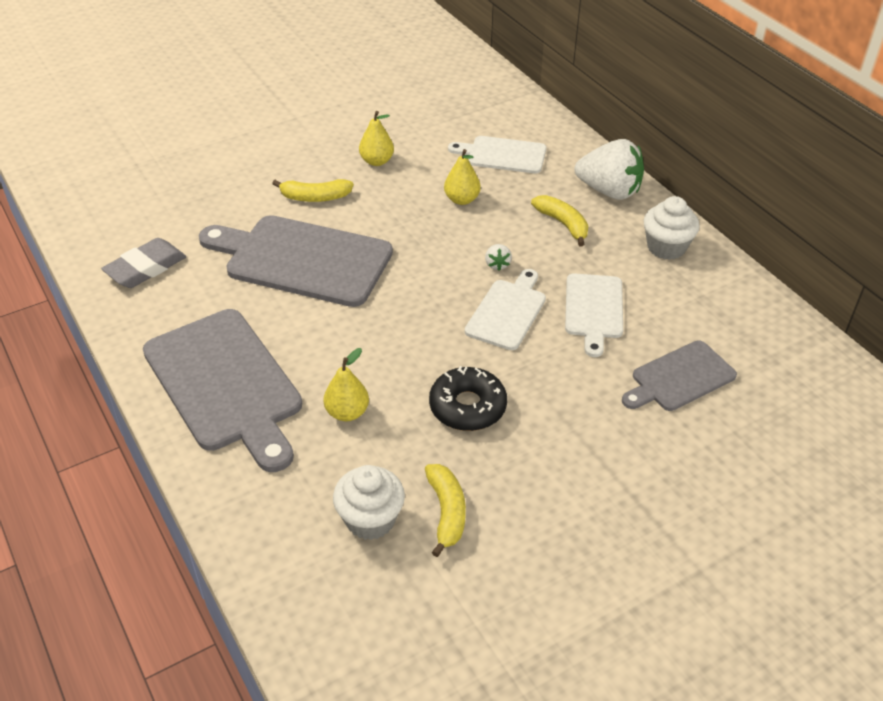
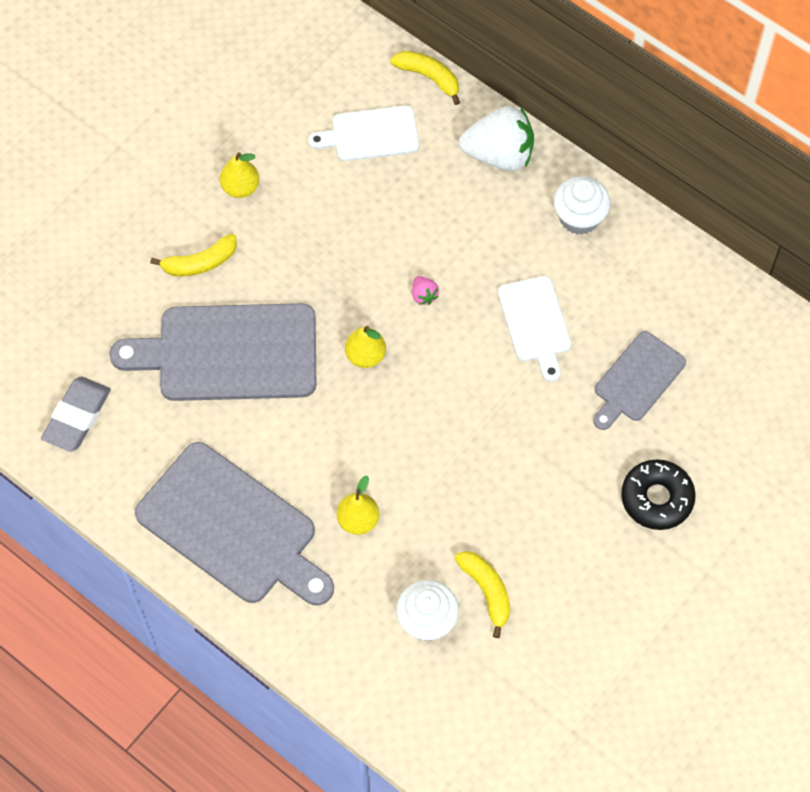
camera: 20 degrees left, 20 degrees up
black donut [429,366,507,431] -> black donut moved to [621,459,696,530]
yellow pear [444,149,481,205] -> yellow pear moved to [345,326,386,368]
white cutting board [465,269,546,350] -> none
white strawberry [485,244,512,271] -> pink strawberry [412,276,439,305]
yellow banana [531,195,588,247] -> yellow banana moved to [390,51,460,105]

